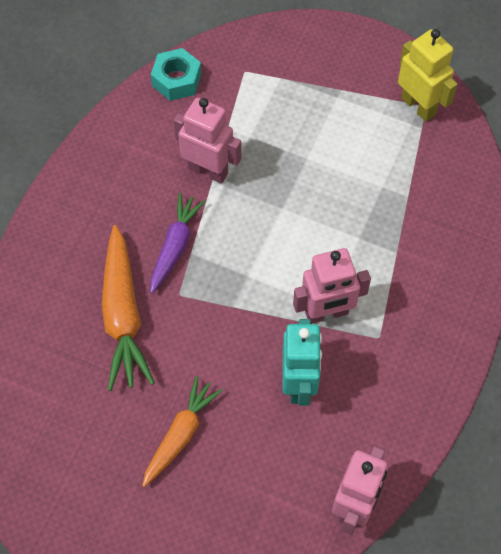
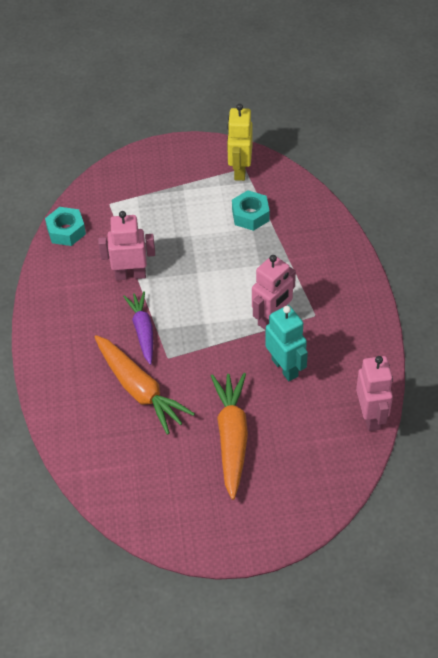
camera: 30 degrees left, 10 degrees down
orange carrot [142,376,223,487] -> orange carrot [211,373,248,500], size x1.51
yellow robot [398,29,458,122] -> yellow robot turned 105 degrees counterclockwise [227,104,253,181]
none -> turquoise nut [232,190,270,231]

